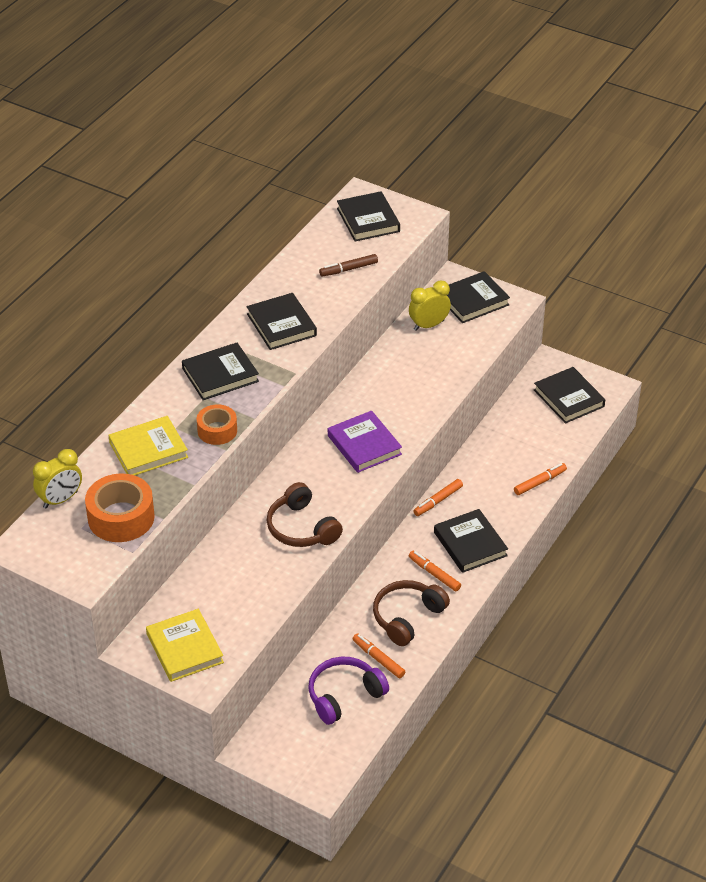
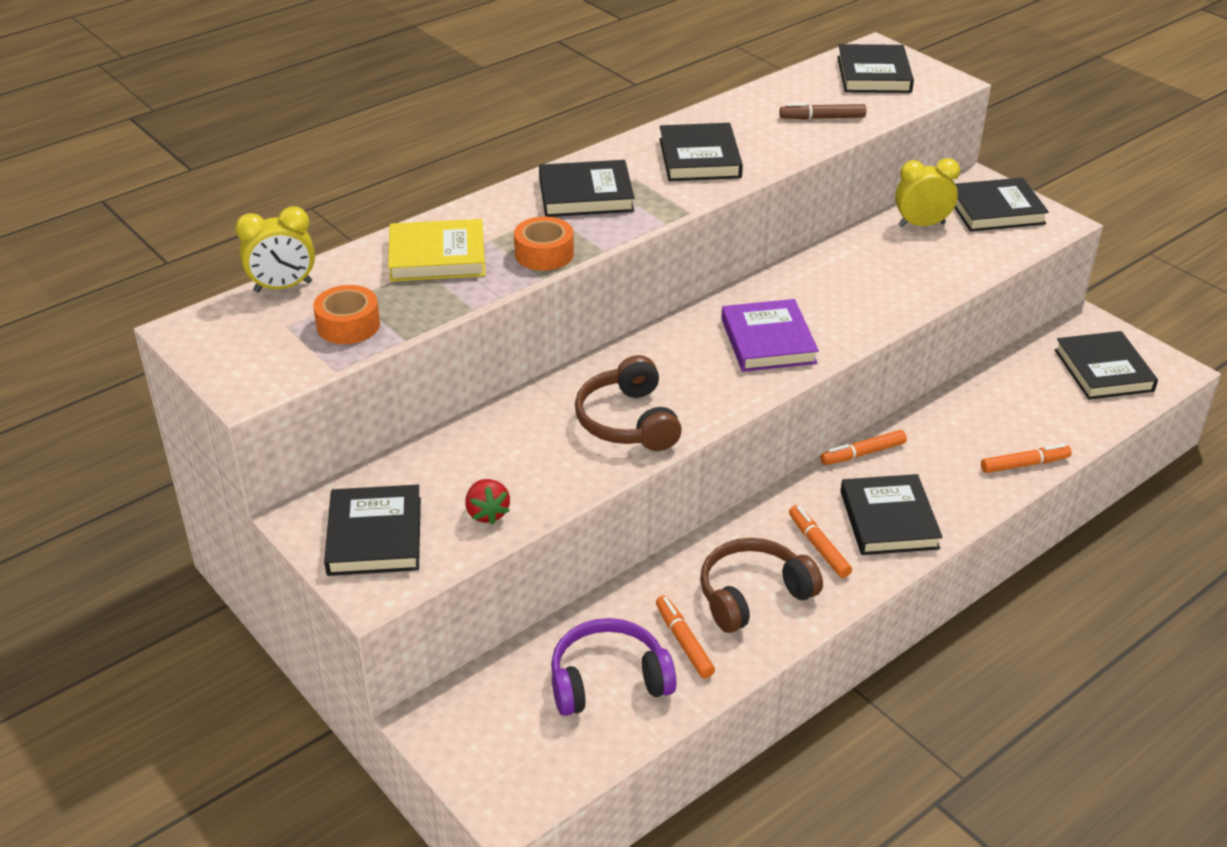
camera: 20 degrees right, 5 degrees down
orange tape [85,474,155,542] -> orange tape [313,285,380,344], size x0.63
yellow book [146,609,224,682] -> black book [324,485,421,576]
none -> red strawberry [465,479,510,525]

